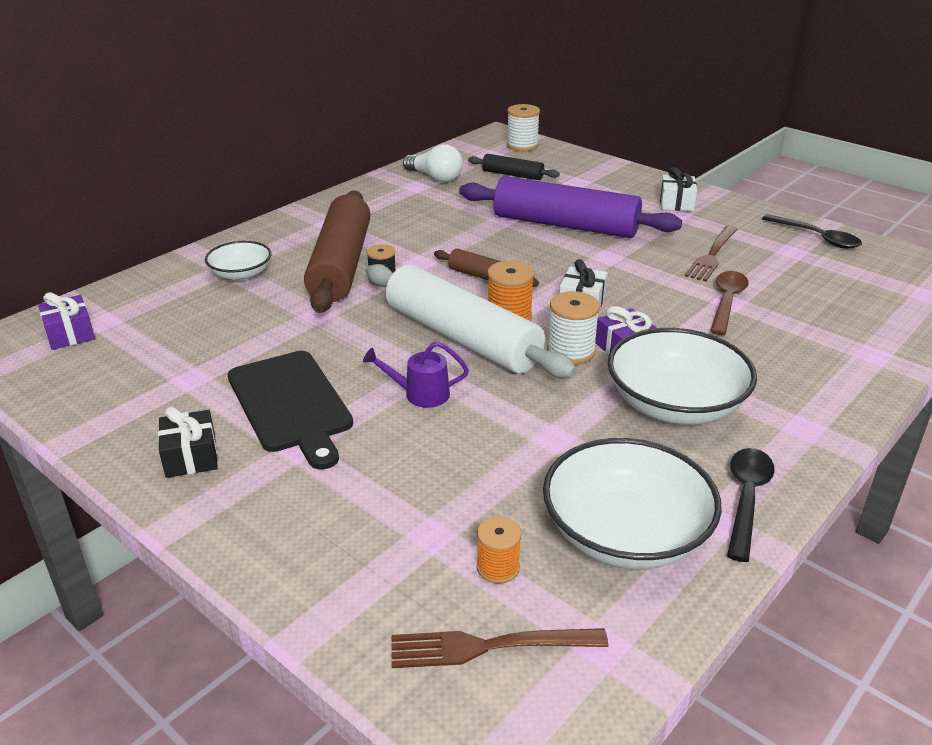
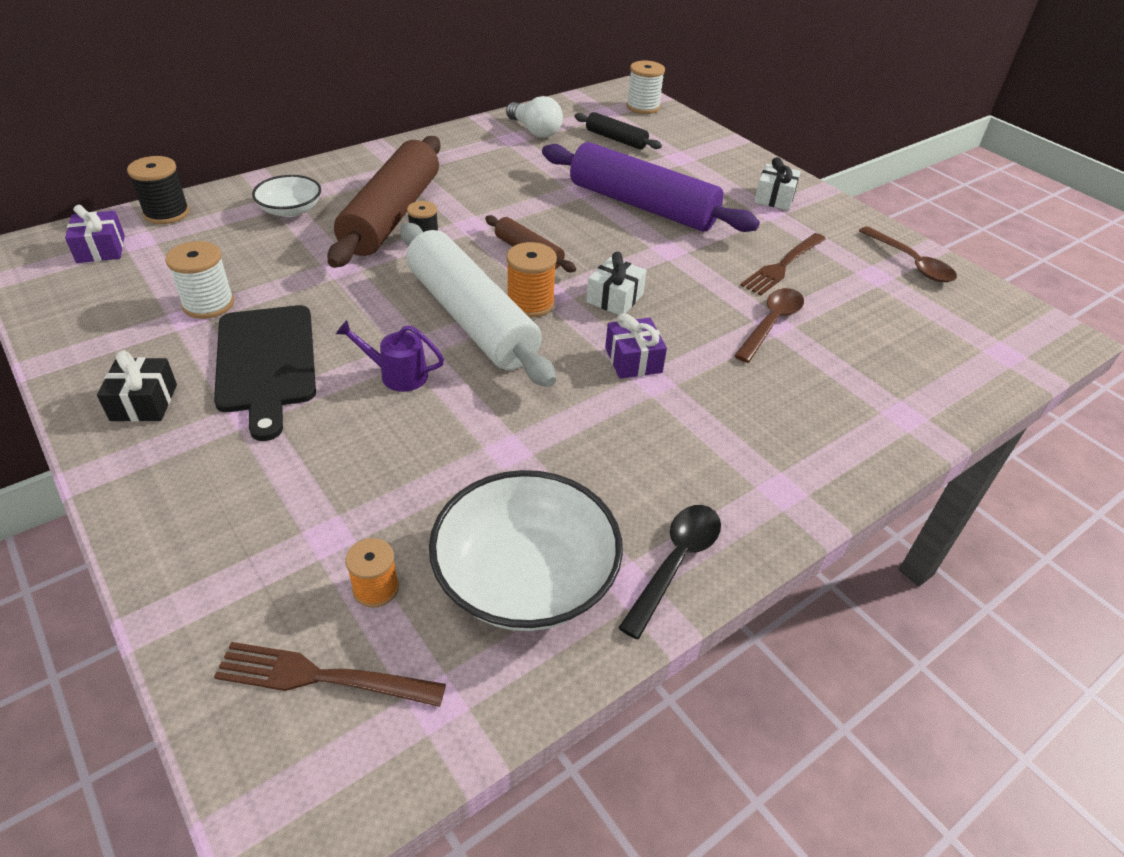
camera: 10 degrees right, 10 degrees up
white spool [547,291,600,365] -> white spool moved to [165,241,234,319]
white bowl [608,328,757,425] -> none
black spoon [762,214,862,249] -> brown spoon [859,226,957,282]
none -> black spool [127,156,190,224]

